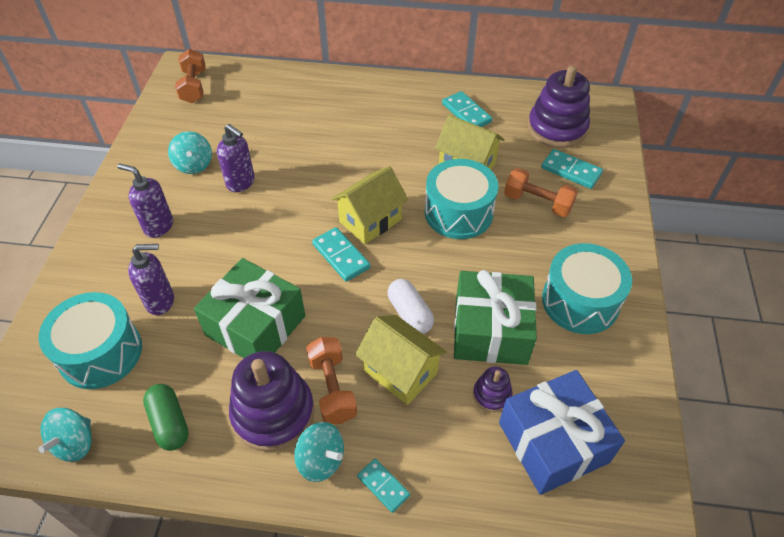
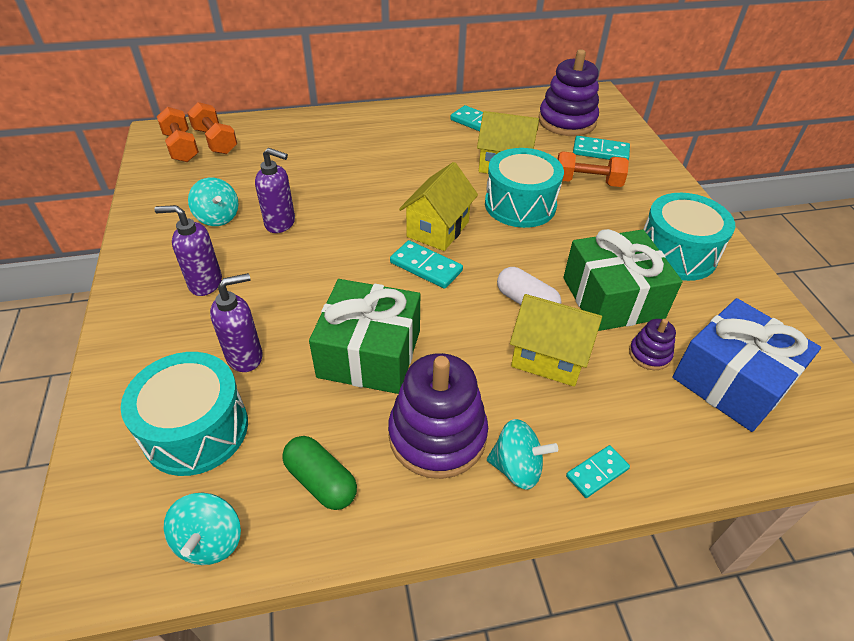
camera: 20 degrees left, 5 degrees down
orange dumbbell [306,337,357,424] -> orange dumbbell moved to [187,102,237,154]
turquoise domino [357,458,410,513] -> turquoise domino turned 60 degrees counterclockwise [566,445,630,498]

